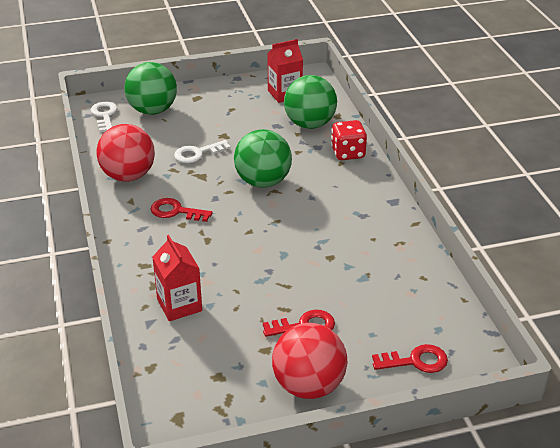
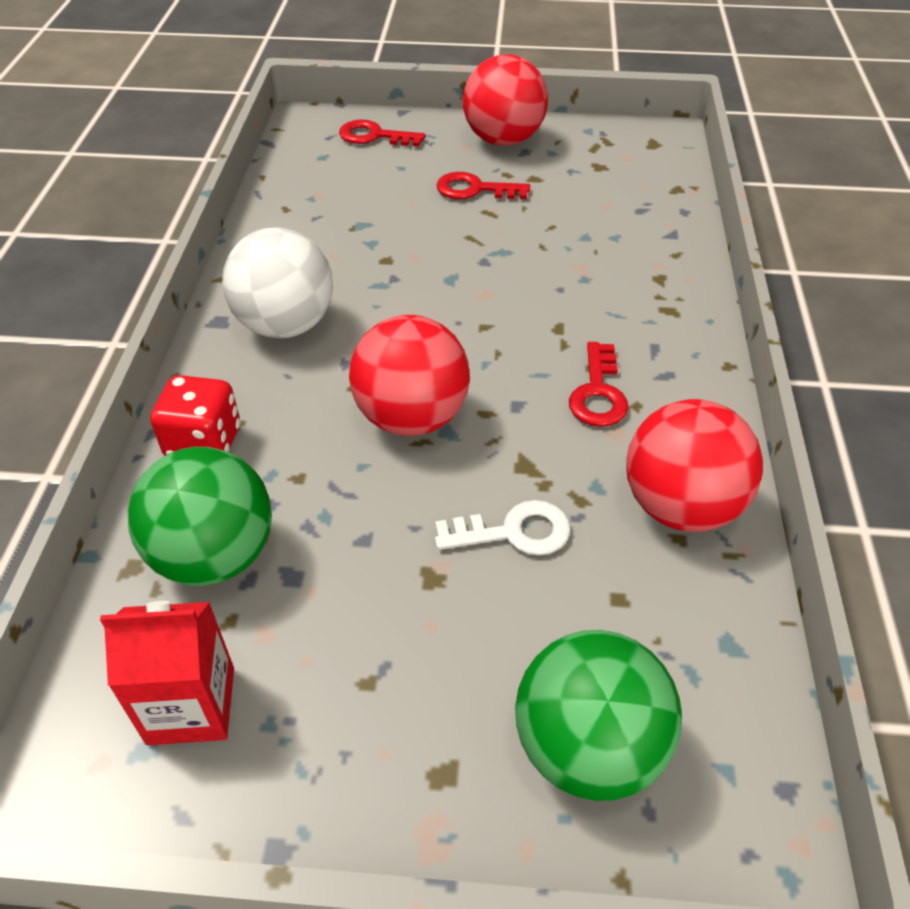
camera: 160 degrees left, 10 degrees up
white key [91,102,118,132] -> none
red key [151,198,213,222] -> red key turned 60 degrees clockwise [569,342,629,427]
red carton [152,235,202,321] -> none
green ball [234,129,292,188] -> red ball [349,315,470,436]
none -> white ball [222,227,333,338]

